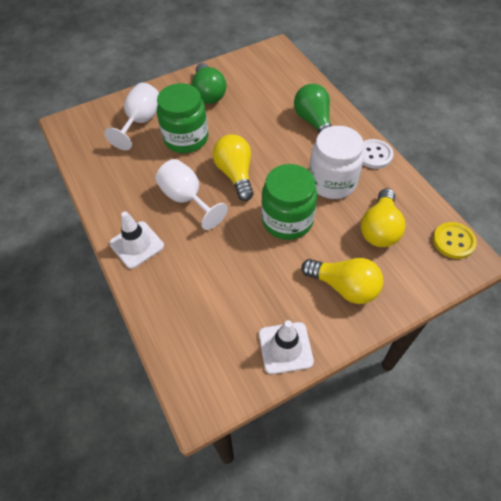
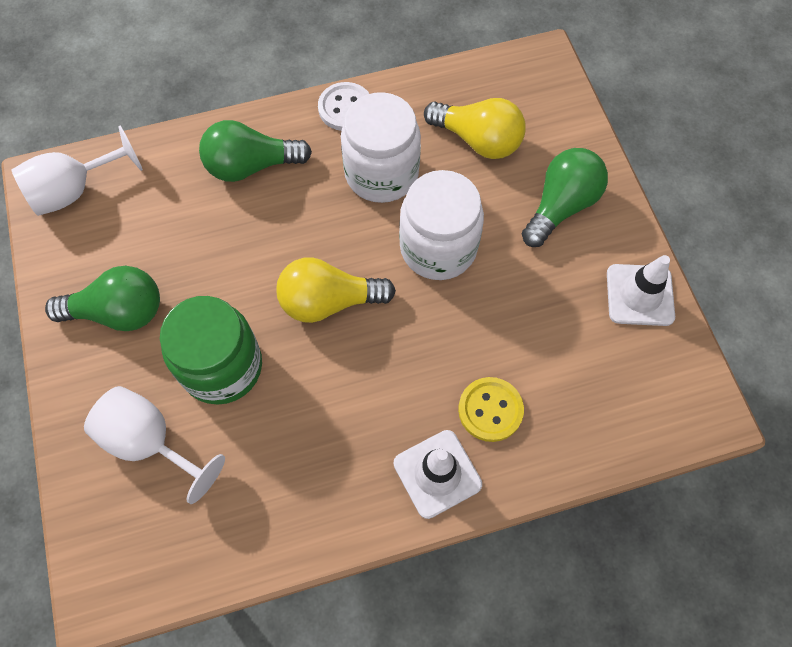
camera: 80 degrees left, 10 degrees up
white goblet [155,159,228,230] -> white goblet moved to [12,126,143,216]
green jar [261,164,317,240] -> white jar [399,170,484,280]
yellow light bulb [301,258,383,304] -> green light bulb [522,148,608,247]
yellow button [433,222,477,259] -> yellow button moved to [458,377,524,442]

